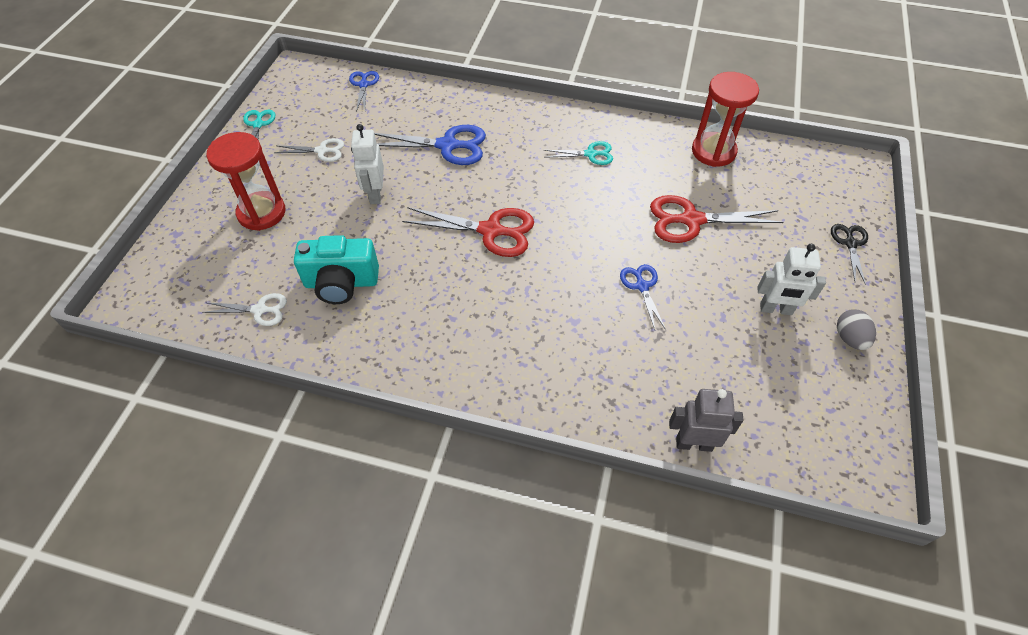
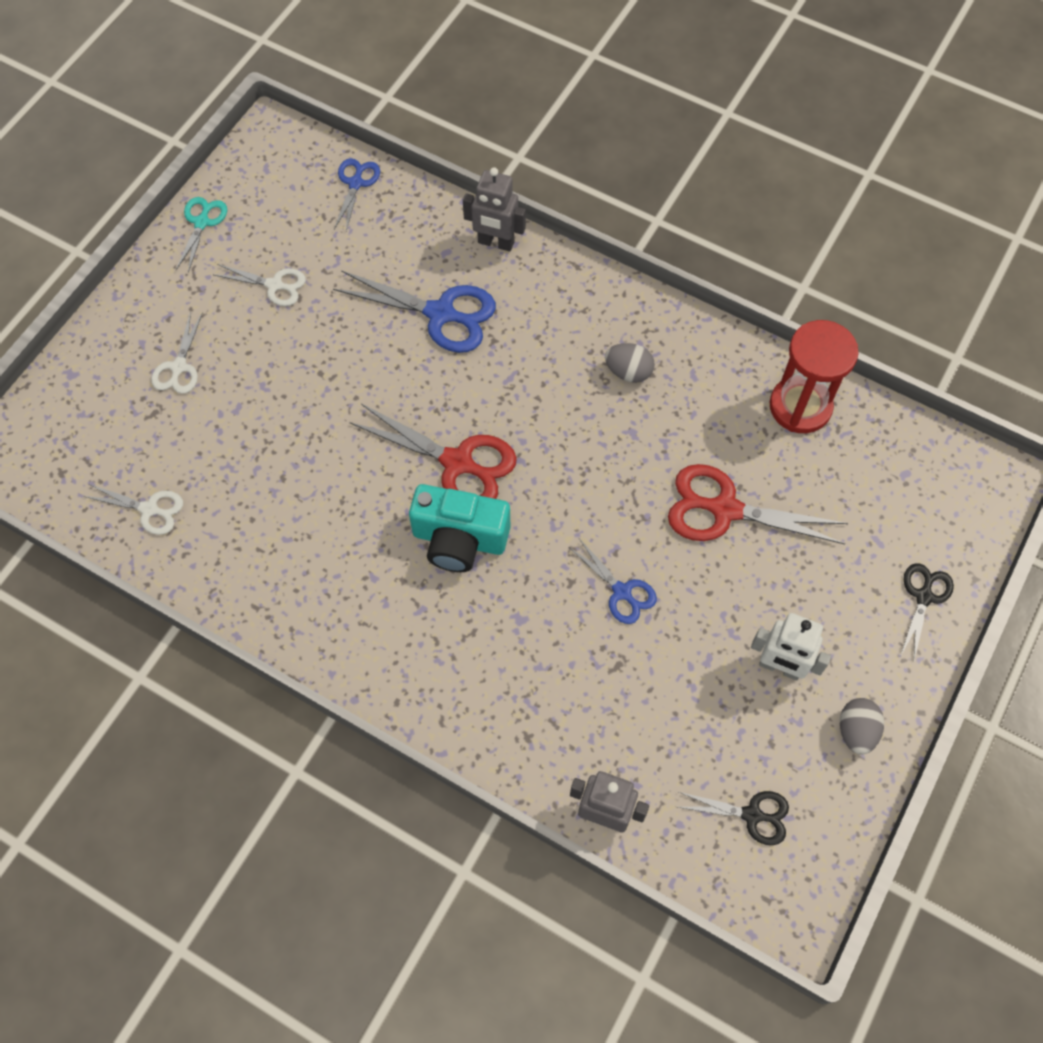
camera: 15 degrees right, 10 degrees up
red hourglass [206,132,285,231] -> white scissors [151,311,203,394]
turquoise camera [294,235,379,304] -> turquoise camera moved to [409,484,510,572]
white robot [351,124,384,204] -> none
turquoise scissors [544,141,613,165] -> grey egg [605,343,655,383]
blue scissors [620,264,666,330] -> blue scissors turned 135 degrees clockwise [569,540,657,624]
none -> grey robot [463,167,526,251]
none -> black scissors [678,791,789,845]

